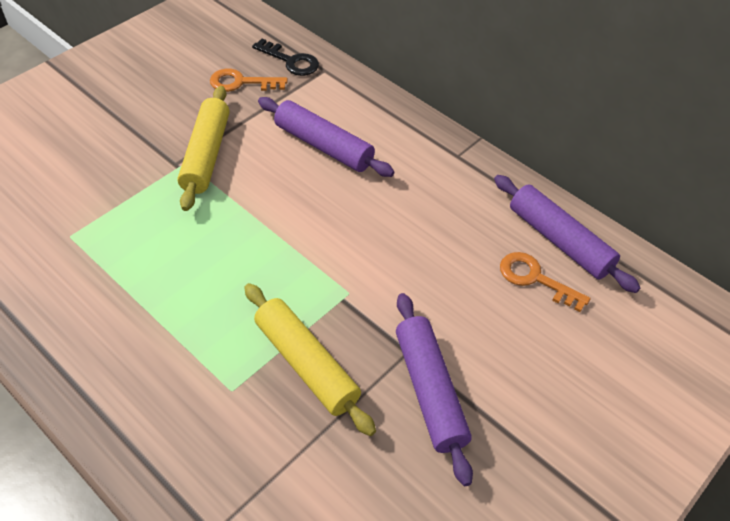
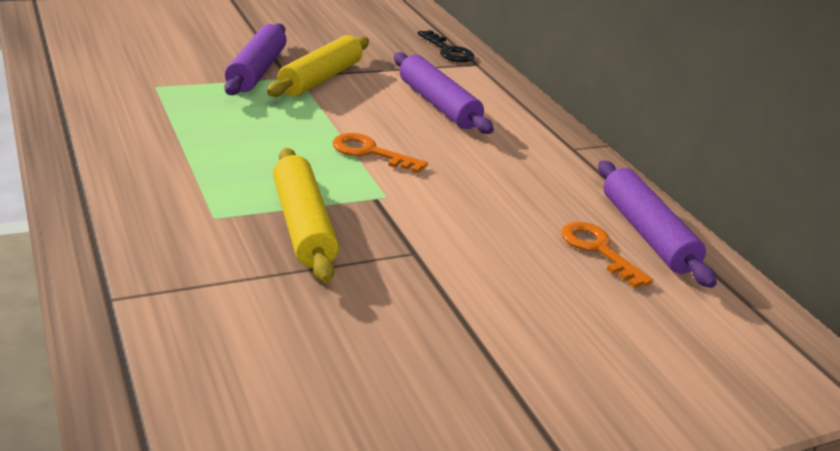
camera: 20 degrees right, 20 degrees down
orange key [210,69,288,92] -> orange key moved to [333,133,428,173]
purple rolling pin [396,293,473,486] -> purple rolling pin moved to [224,23,287,95]

